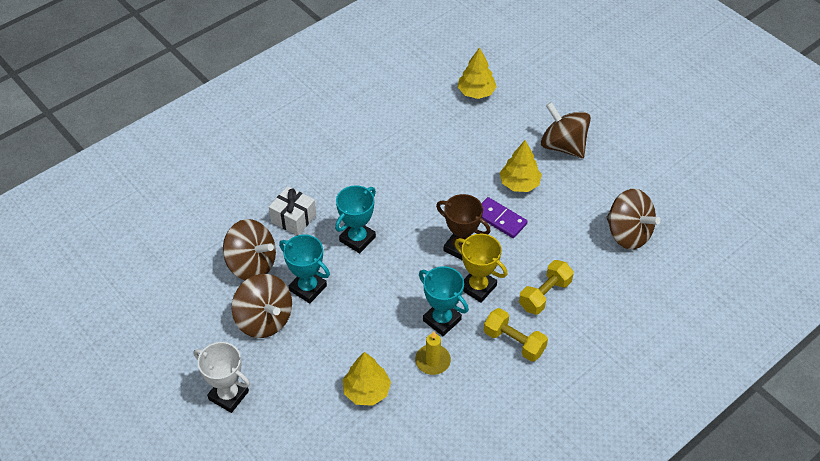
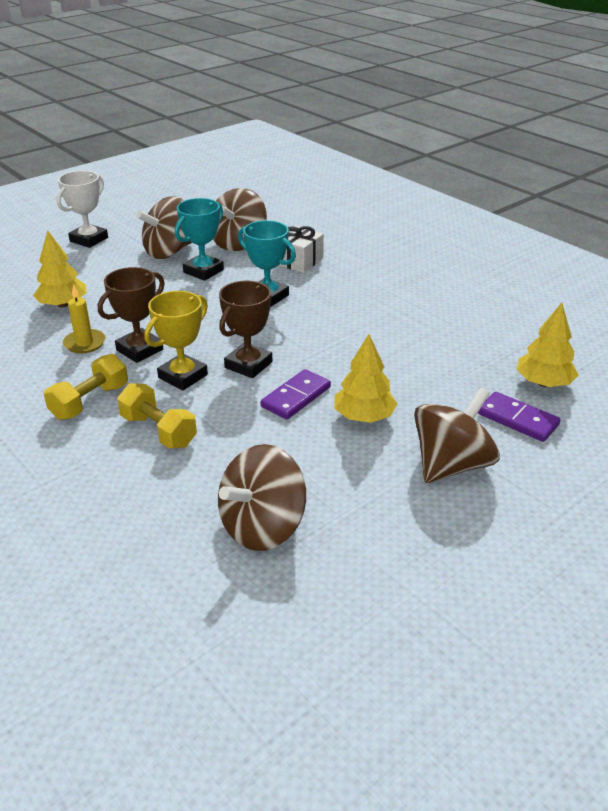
camera: 90 degrees right, 15 degrees down
turquoise trophy [419,266,469,336] -> brown trophy [98,267,165,363]
none -> purple domino [478,392,561,442]

